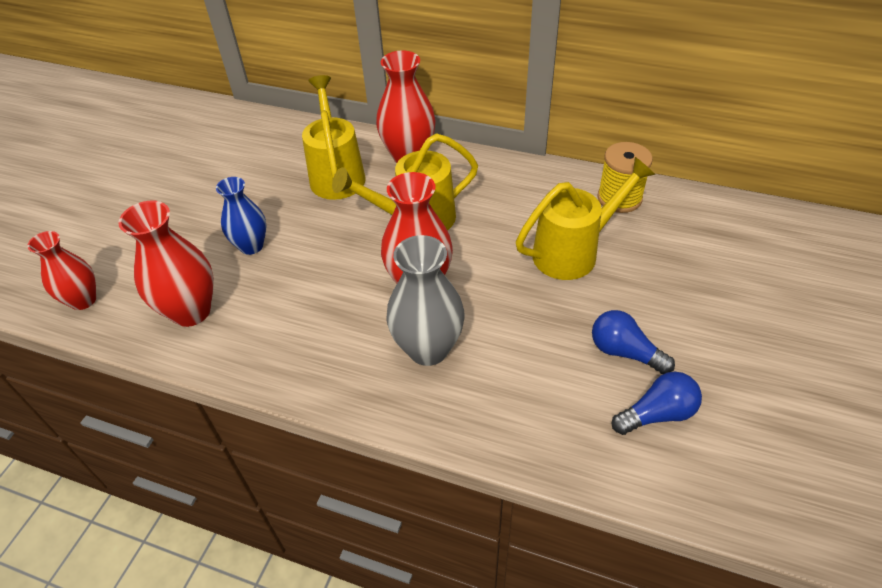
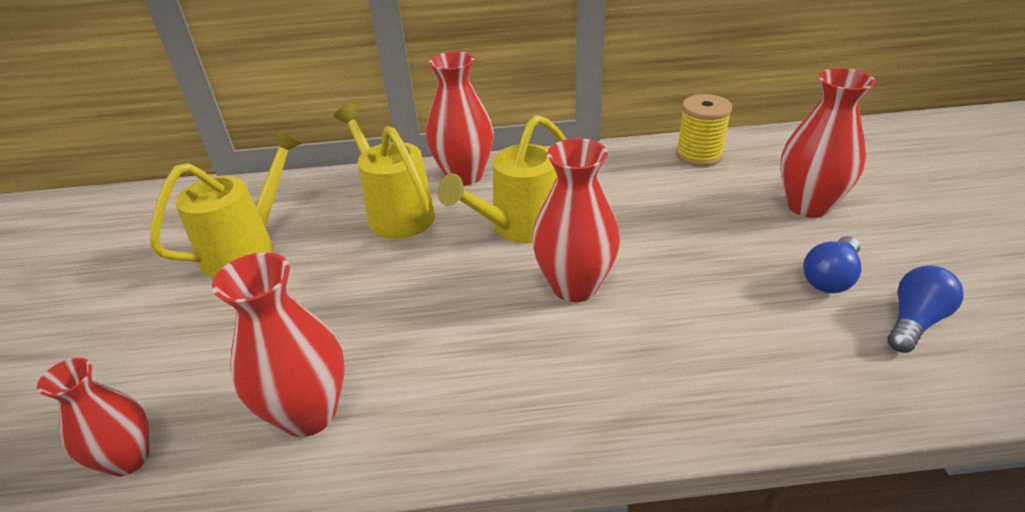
camera: 25 degrees left, 10 degrees down
blue vase [216,177,266,255] -> none
grey vase [386,235,465,366] -> none
yellow watering can [516,157,655,280] -> yellow watering can moved to [150,130,302,278]
blue light bulb [592,310,675,374] -> blue light bulb turned 60 degrees counterclockwise [803,236,861,293]
none -> red vase [780,68,876,218]

